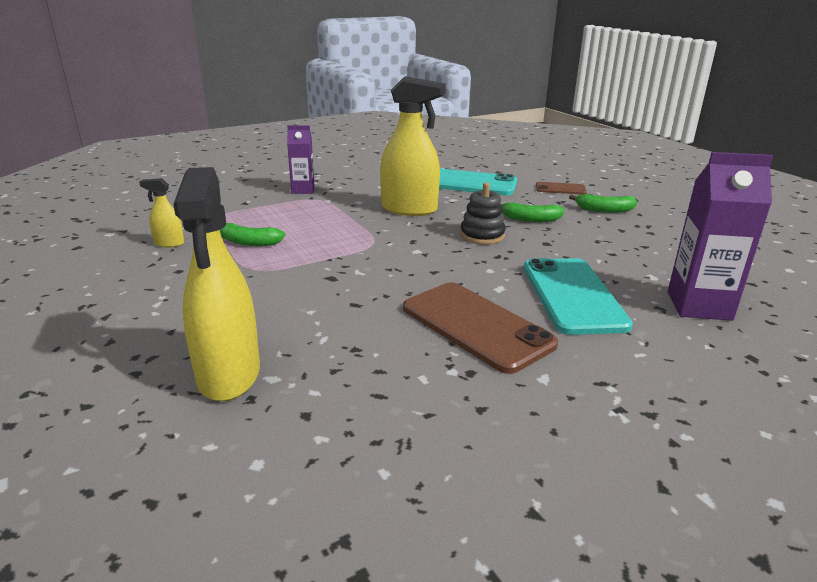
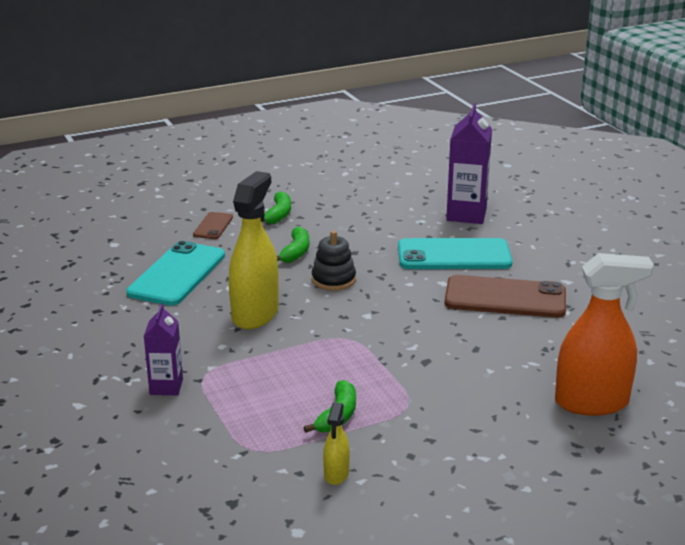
camera: 85 degrees left, 0 degrees up
yellow spray bottle [173,167,260,401] -> orange spray bottle [555,253,654,416]
brown phone [403,282,558,374] -> brown phone turned 45 degrees clockwise [444,275,566,318]

